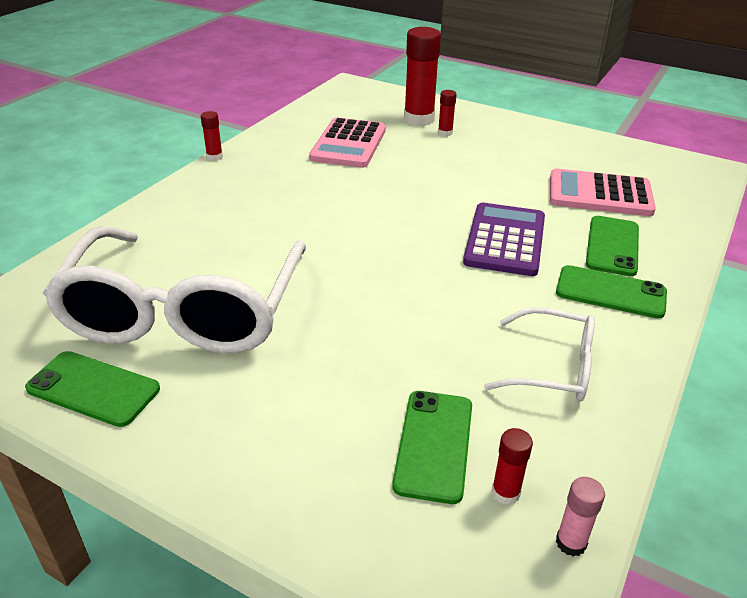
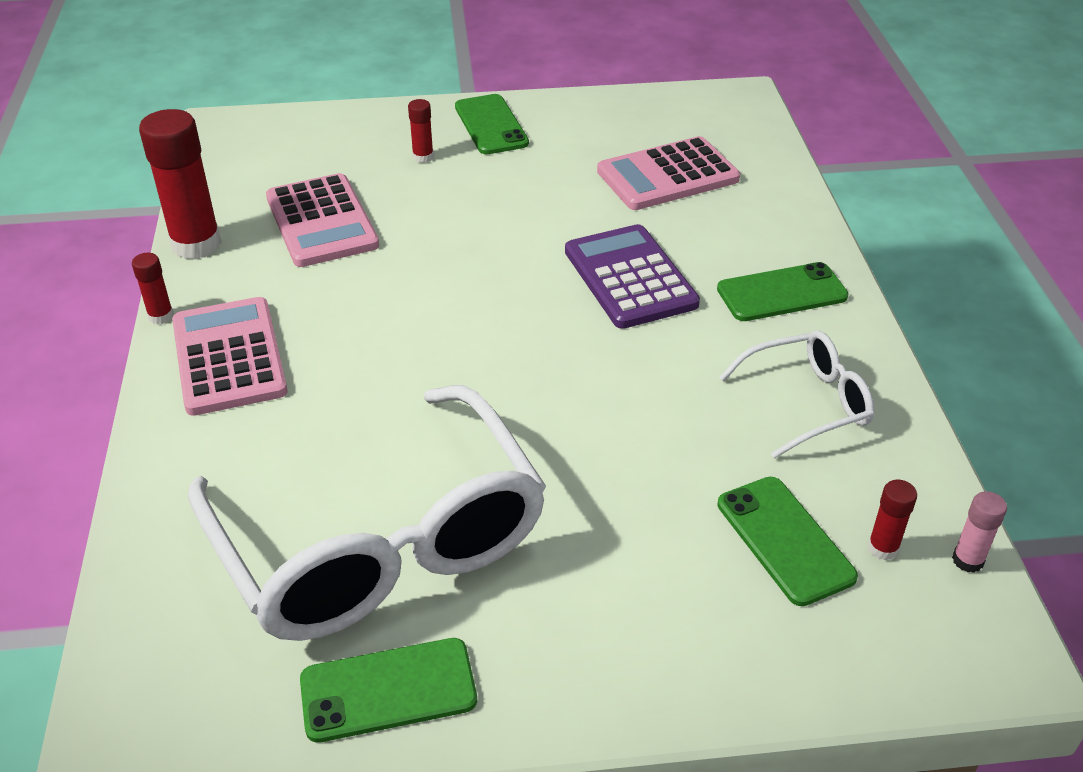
camera: 35 degrees left, 5 degrees up
red glue stick [404,27,441,126] -> red glue stick moved to [139,109,222,259]
green phone [586,216,639,276] -> green phone moved to [455,94,529,154]
none -> pink calculator [172,297,288,416]

